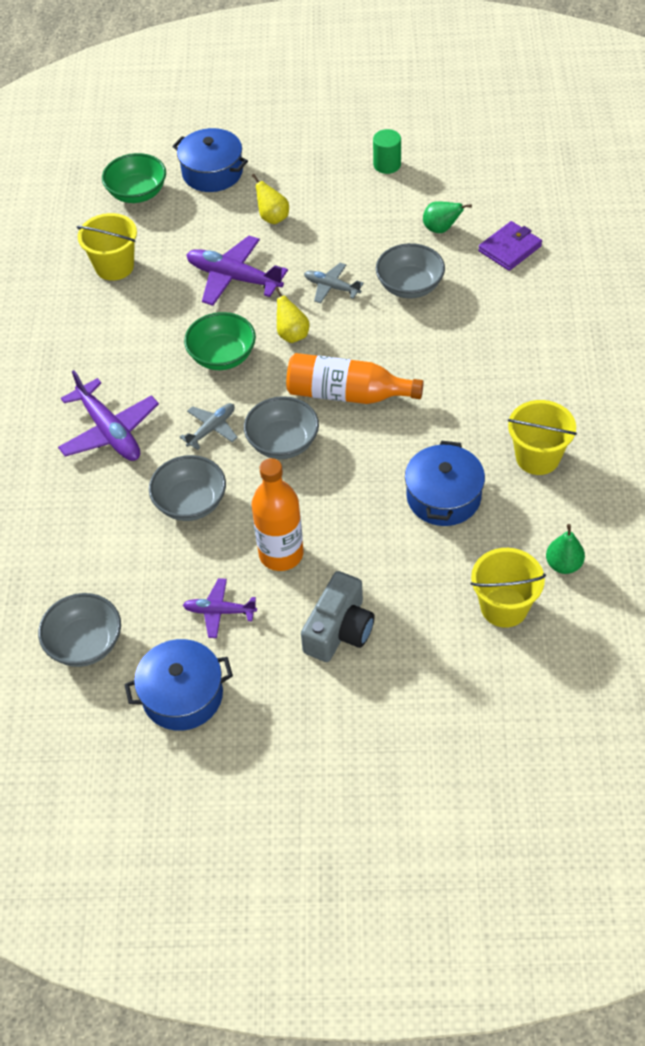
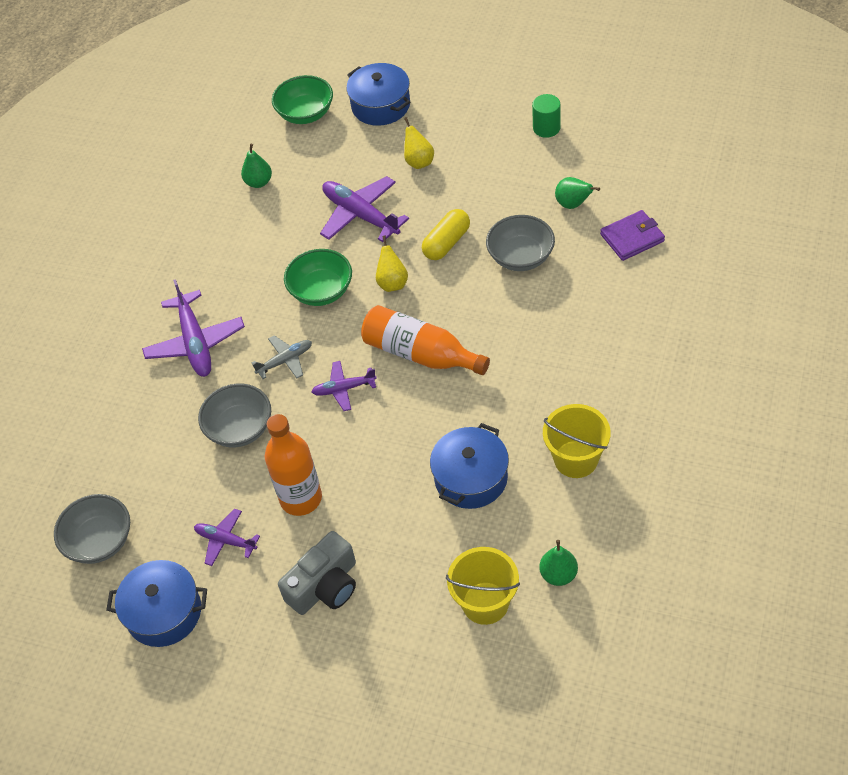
camera: 20 degrees right, 0 degrees up
yellow bucket [77,213,137,281] -> green pear [241,144,272,188]
grey bowl [244,396,319,459] -> purple plane [311,361,377,411]
grey plane [304,263,364,303] -> yellow capsule [422,209,470,260]

